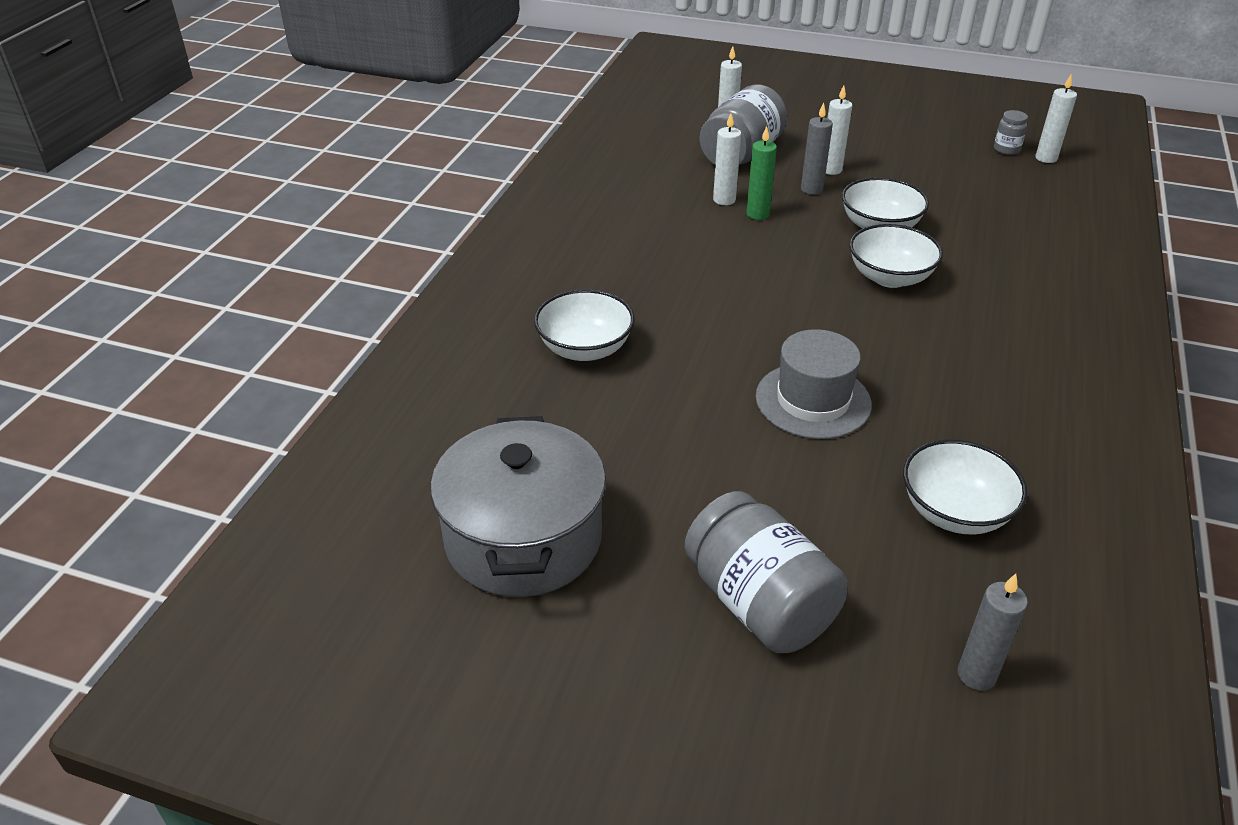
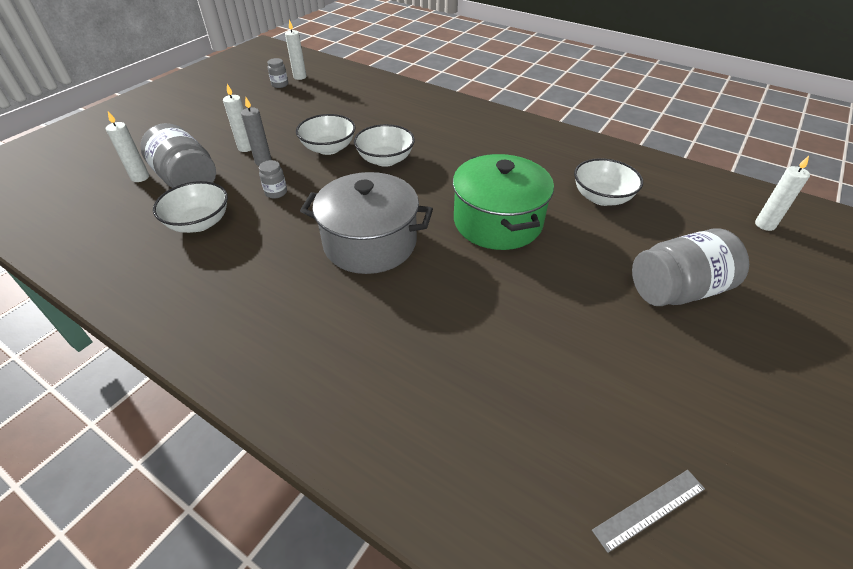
camera: 75 degrees left, 5 degrees up
grey pot [430,416,606,597] -> grey pot moved to [300,172,433,274]
white bowl [534,290,635,361] -> white bowl moved to [153,181,228,233]
white candle [713,113,741,205] -> white candle moved to [755,156,810,231]
green candle [746,126,777,220] -> grey jar [259,160,287,198]
grey hat [756,329,872,439] -> green pot [453,154,554,250]
grey candle [957,574,1028,691] -> none
none -> grey ruler [592,470,705,553]

